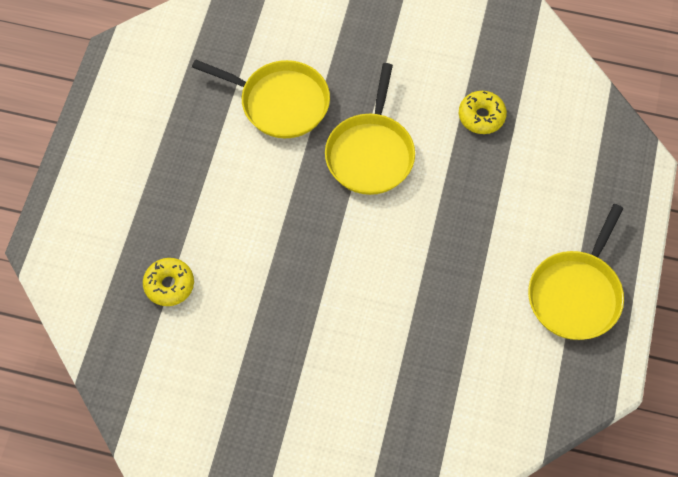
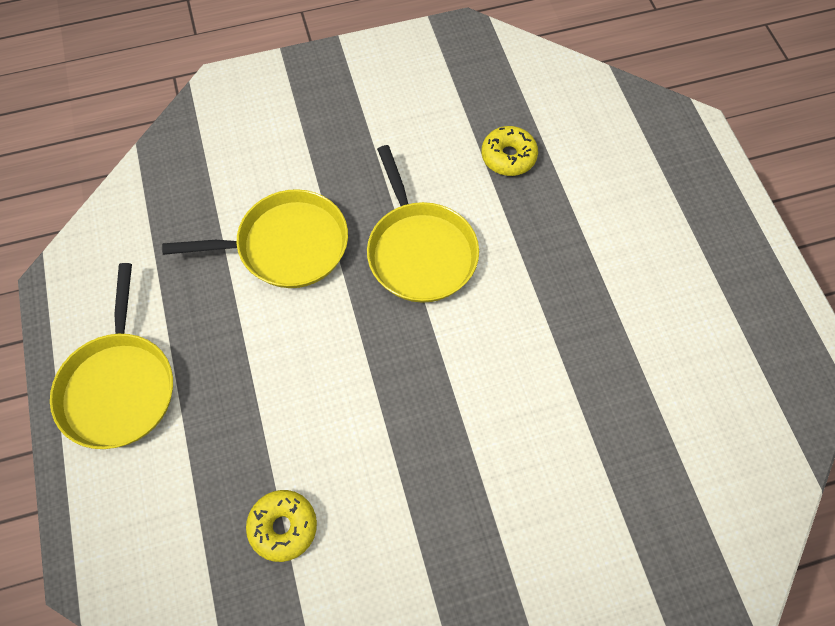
camera: 30 degrees left, 0 degrees up
yellow pan [528,204,624,340] -> yellow pan moved to [50,263,173,449]

